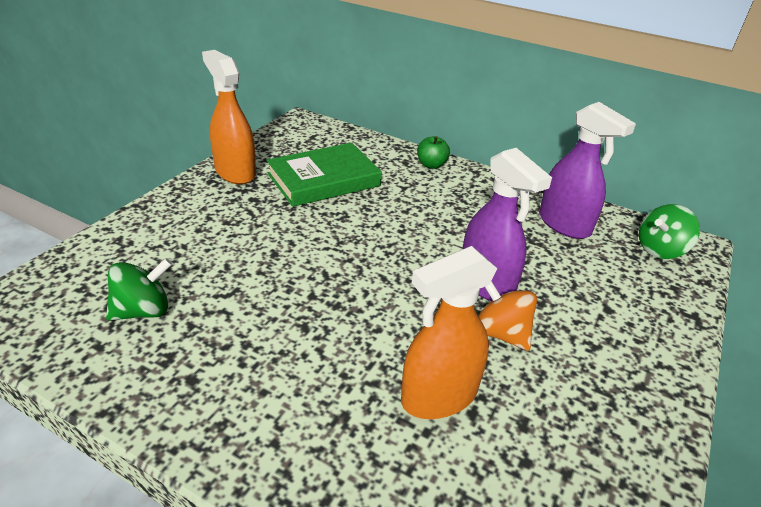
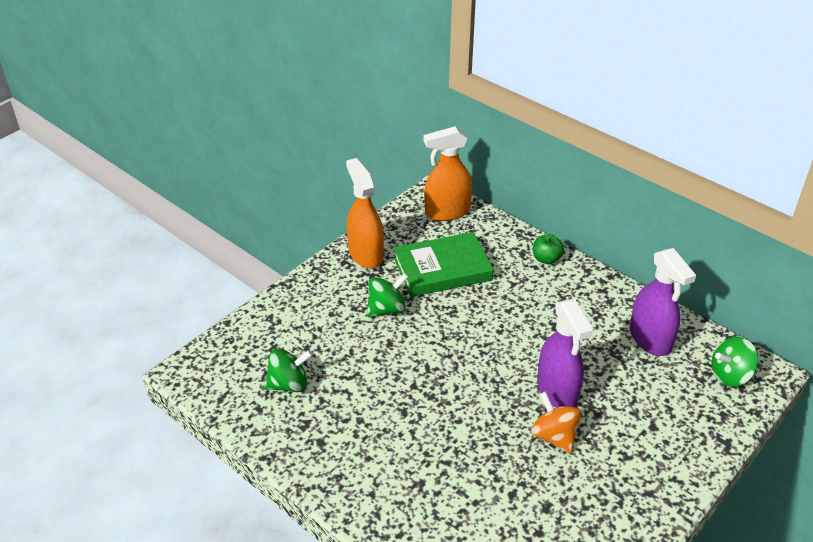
camera: 15 degrees right, 5 degrees up
orange spray bottle [401,246,497,419] -> orange spray bottle moved to [423,126,472,221]
none -> green spinning top [367,273,408,317]

